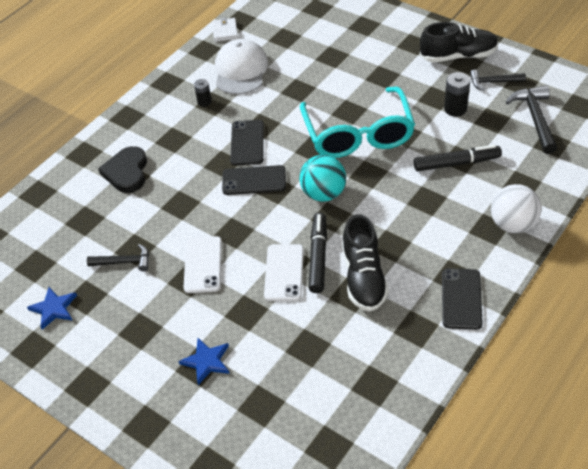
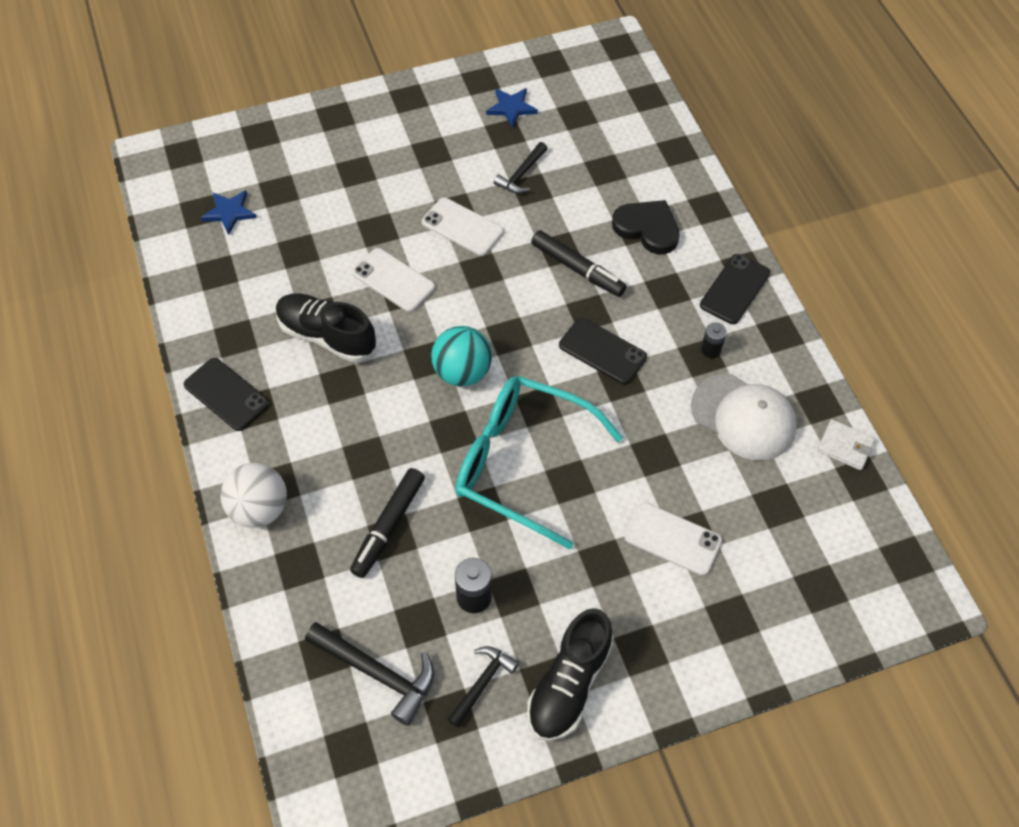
camera: 120 degrees right, 10 degrees up
blue star [178,338,230,385] -> blue star moved to [201,190,257,235]
black phone [222,165,286,195] -> black phone moved to [700,254,770,324]
black marker [309,213,327,293] -> black marker moved to [531,230,627,297]
none -> white phone [625,502,722,576]

